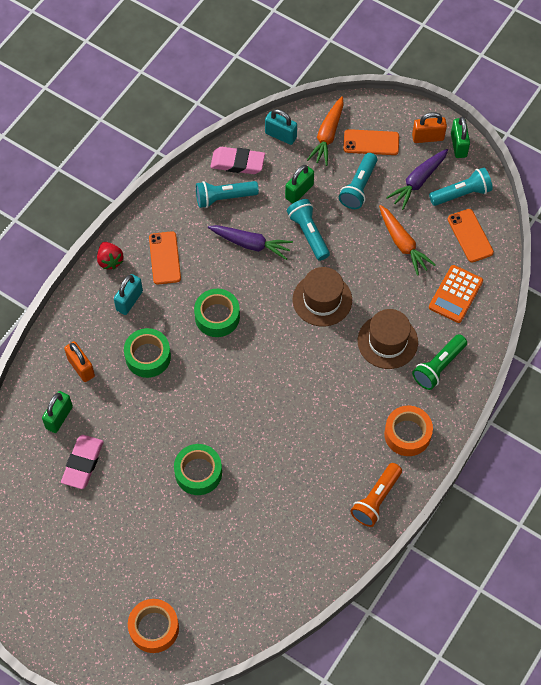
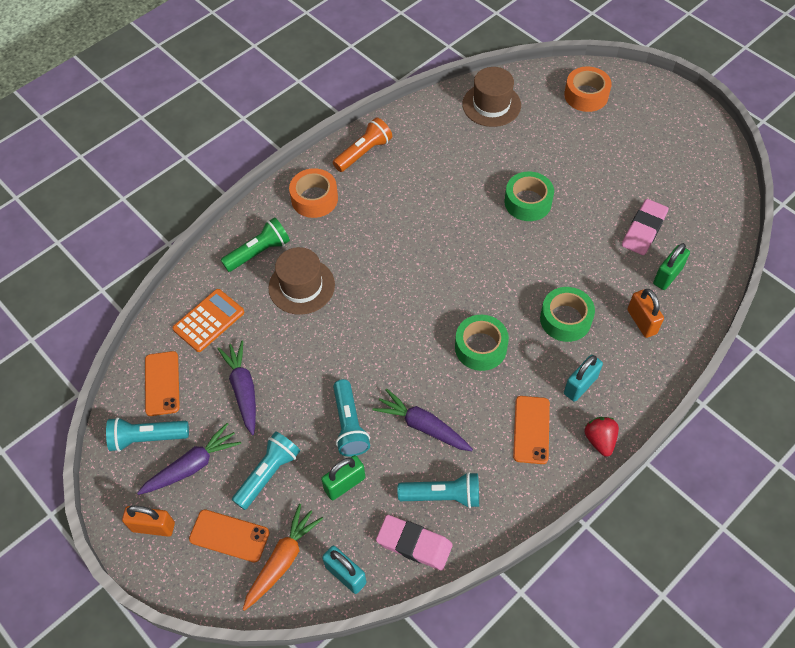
camera: 165 degrees left, 5 degrees down
brown hat [293,267,352,327] -> brown hat moved to [462,67,521,127]
orange carrot [379,205,436,276] -> purple carrot [217,341,256,435]
green padlock [451,117,470,158] -> none

